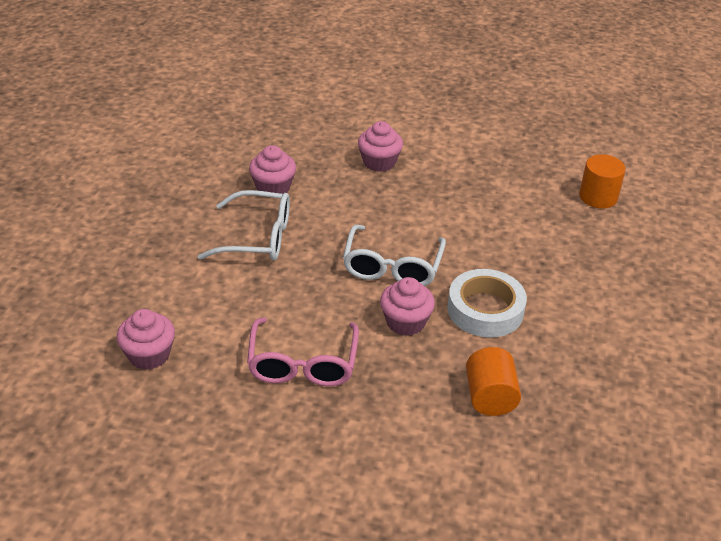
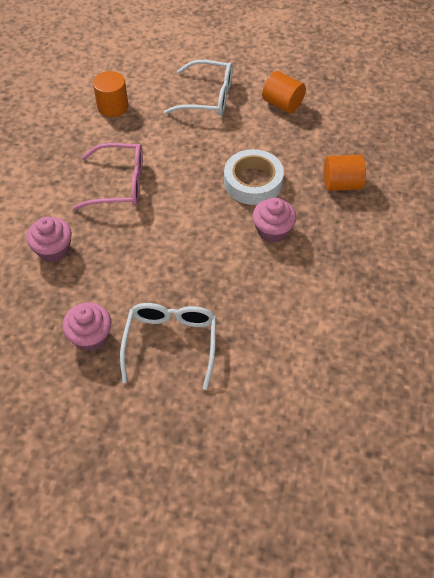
camera: 90 degrees left, 15 degrees up
pink cupcake [117,309,175,370] -> none
pink glasses [247,317,359,386] -> pink glasses moved to [73,143,143,210]
white glasses [343,225,446,286] -> white glasses moved to [164,60,233,116]
none -> orange cylinder [262,71,306,113]

